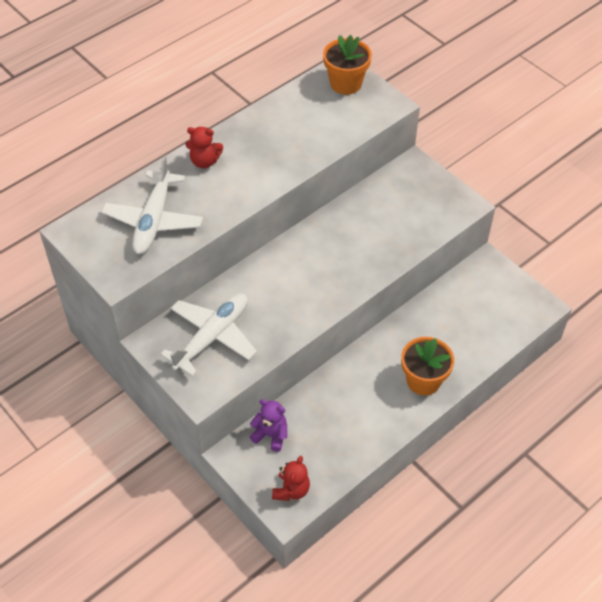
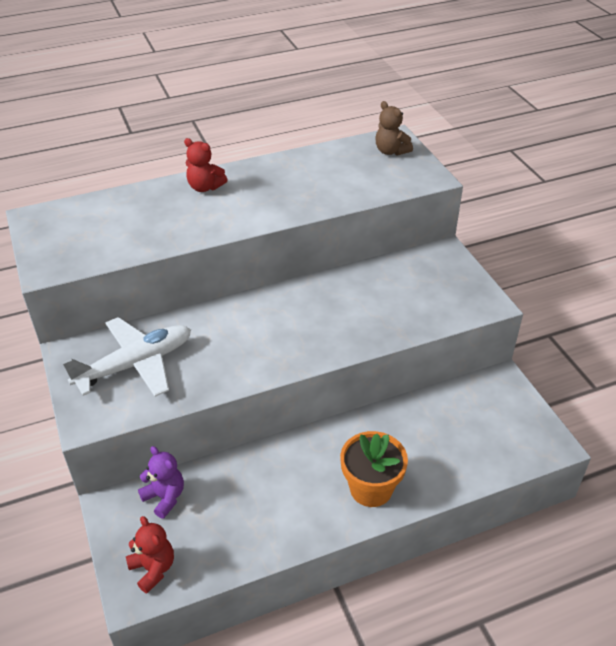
camera: 20 degrees right, 10 degrees down
white plane [102,156,203,254] -> none
red teddy bear [272,456,310,501] -> red teddy bear turned 75 degrees counterclockwise [126,516,174,594]
orange flower pot [323,35,372,95] -> brown teddy bear [376,101,413,156]

